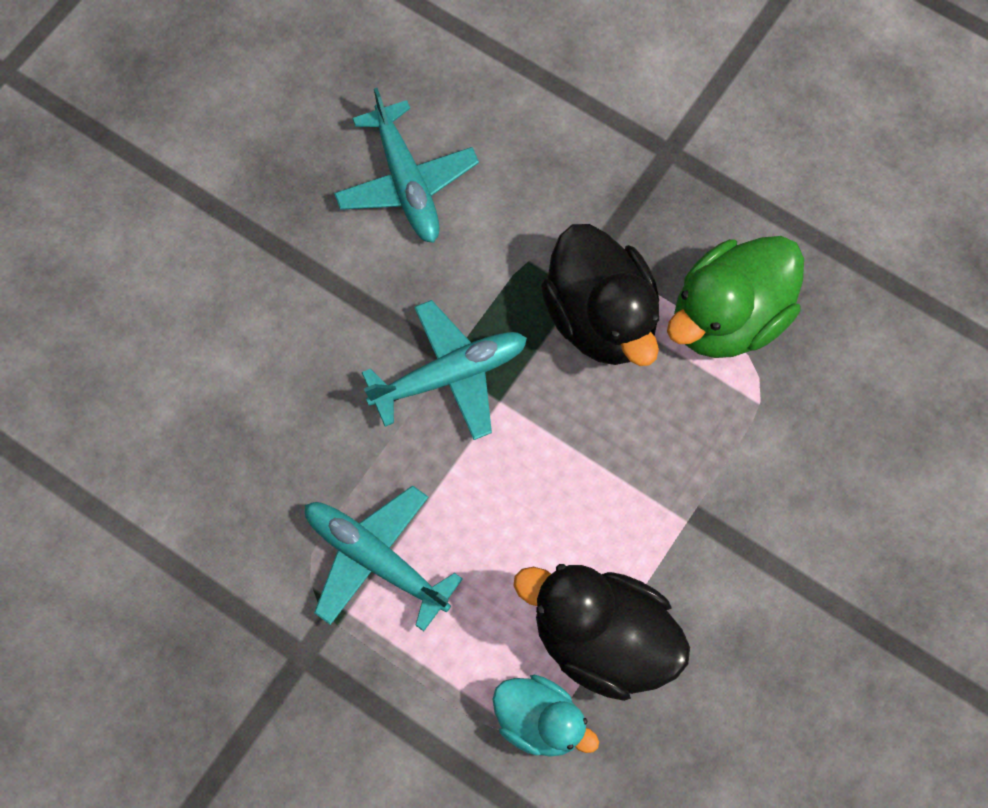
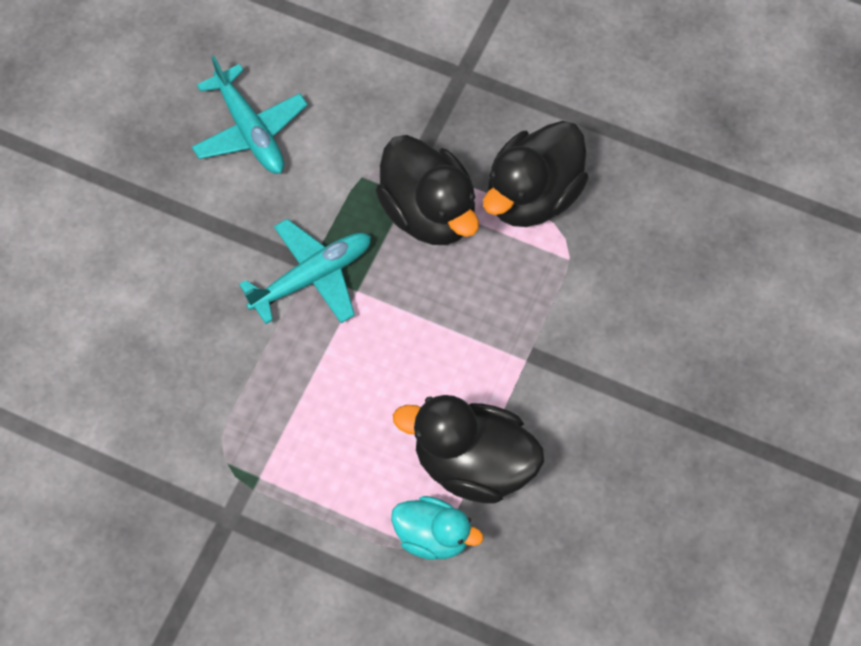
camera: 10 degrees left, 5 degrees down
turquoise plane [305,485,463,631] -> none
green duck [667,236,804,358] -> black duck [483,121,589,227]

